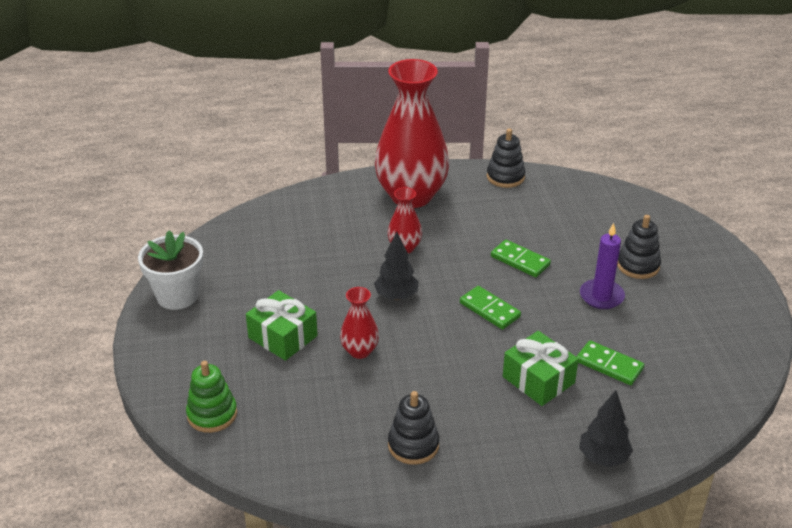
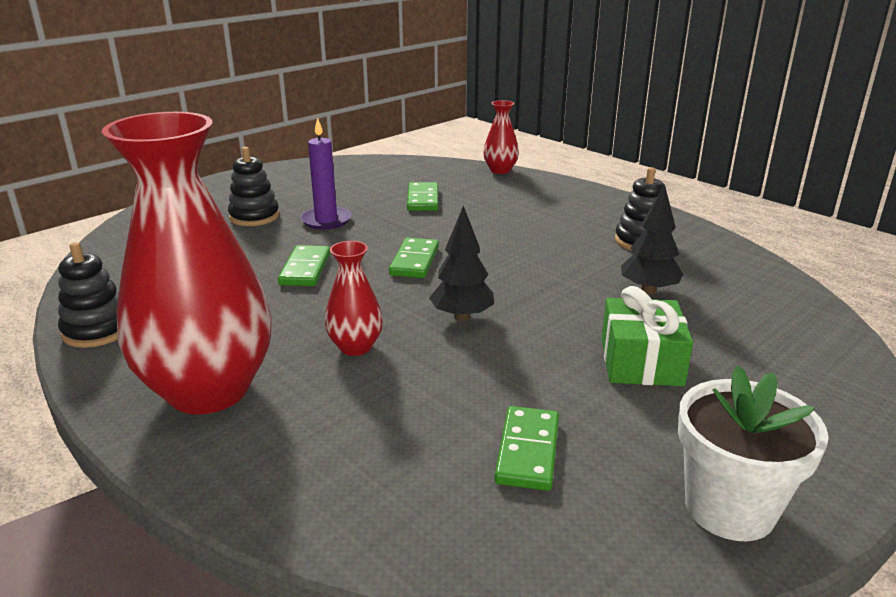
camera: 125 degrees left, 10 degrees down
green stacking toy [186,361,237,433] -> none
red vase [340,287,379,359] -> red vase moved to [483,100,519,174]
green gift [503,331,579,406] -> none
black tree [579,390,633,467] -> black tree moved to [621,184,684,294]
none -> green domino [494,406,559,491]

